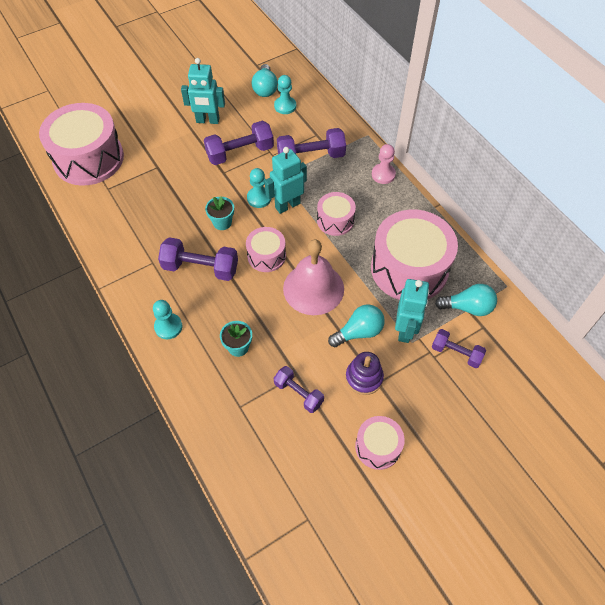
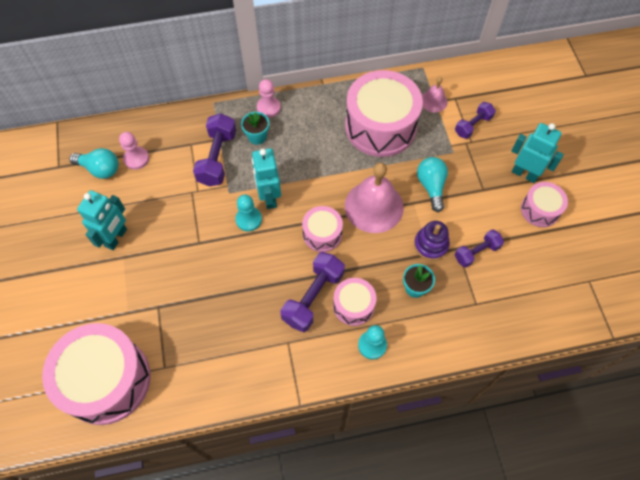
camera: 70 degrees left, 5 degrees up
purple dumbbell [204,121,274,165] -> none
turquoise flower pot [205,197,234,230] -> turquoise flower pot moved to [241,112,269,145]
turquoise pawn [274,75,296,114] -> pink pawn [119,132,149,170]
pink drum [317,192,356,236] -> pink drum moved to [333,278,376,326]
purple stacking toy [345,352,384,395] -> purple stacking toy moved to [414,221,450,261]
turquoise robot [395,279,429,343] -> turquoise robot moved to [511,123,564,183]
turquoise light bulb [435,284,497,316] -> pink bell [422,77,448,112]

